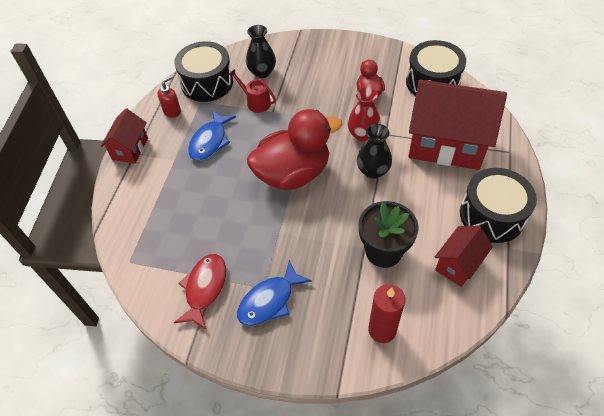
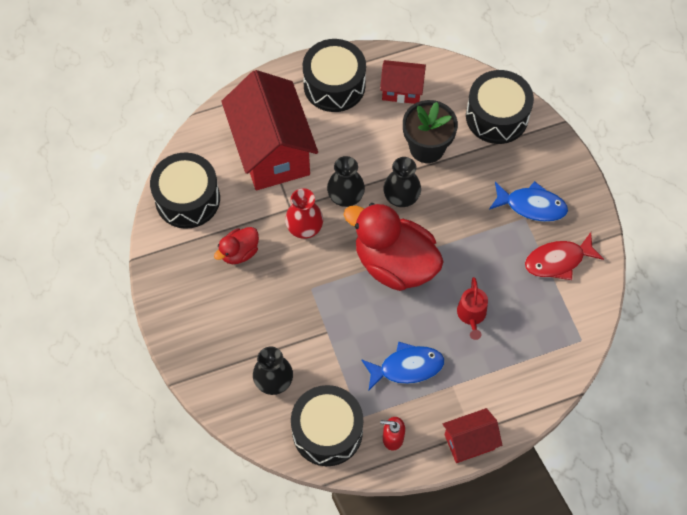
camera: 125 degrees left, 10 degrees up
red watering can [229,69,276,113] -> red watering can moved to [457,277,488,340]
red candle [368,284,405,343] -> black drum [466,70,534,144]
none -> black vase [383,157,421,207]

